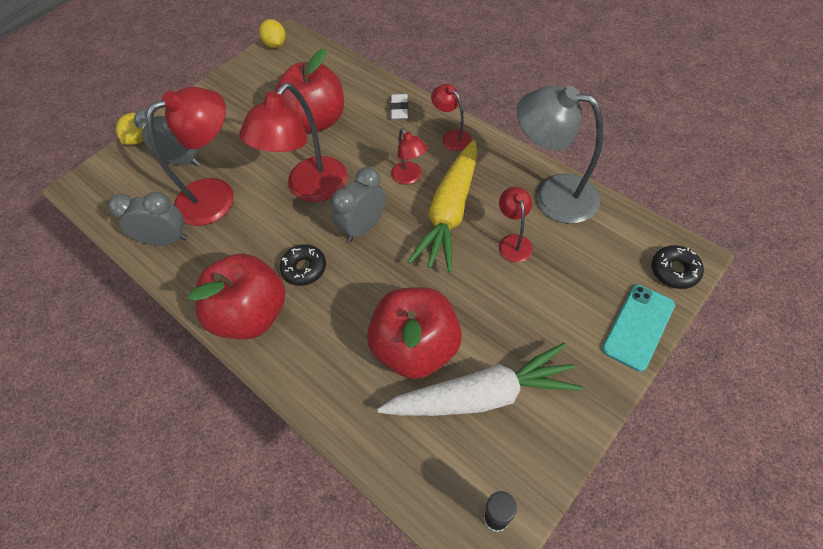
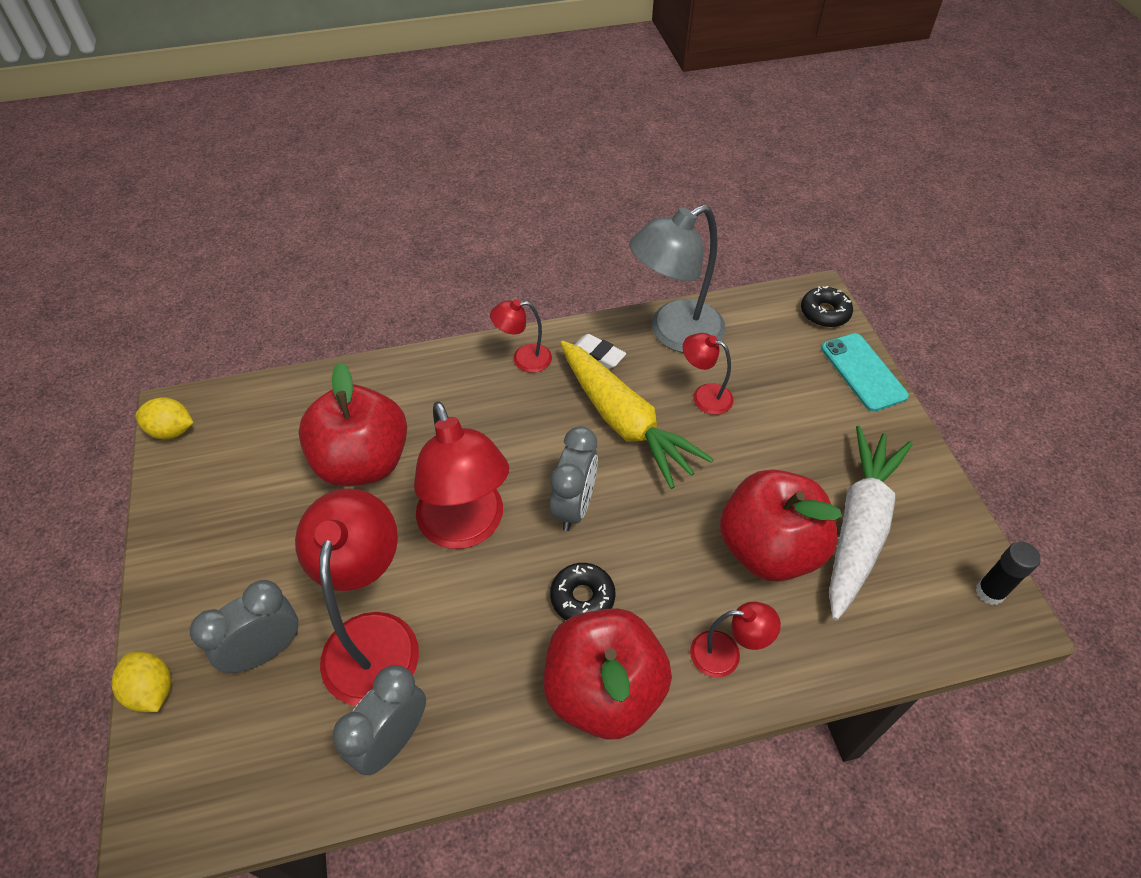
camera: 60 degrees left, 5 degrees down
grey clock [331,167,386,242] -> grey clock turned 150 degrees counterclockwise [550,426,598,531]
white eraser [390,94,408,120] -> white eraser moved to [574,334,626,369]
red lamp [391,128,427,185] -> red lamp moved to [690,602,781,678]

